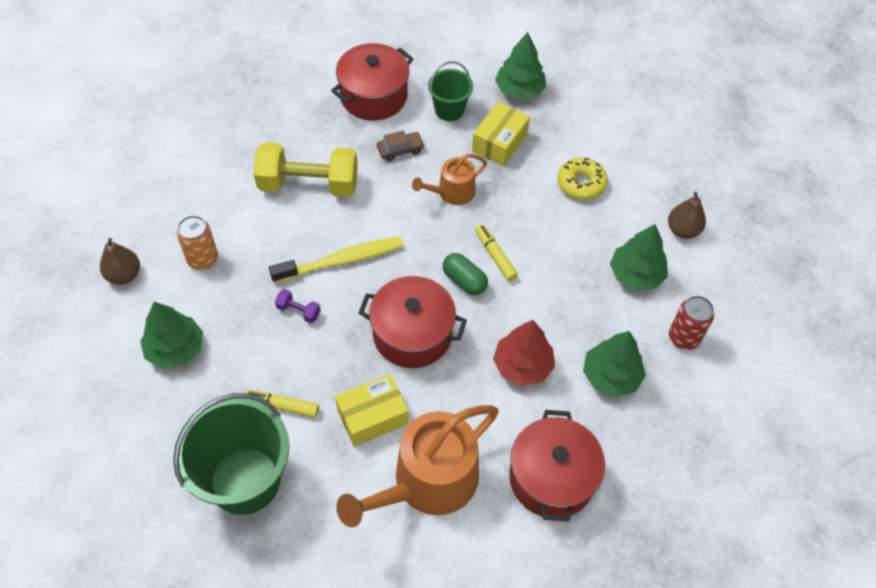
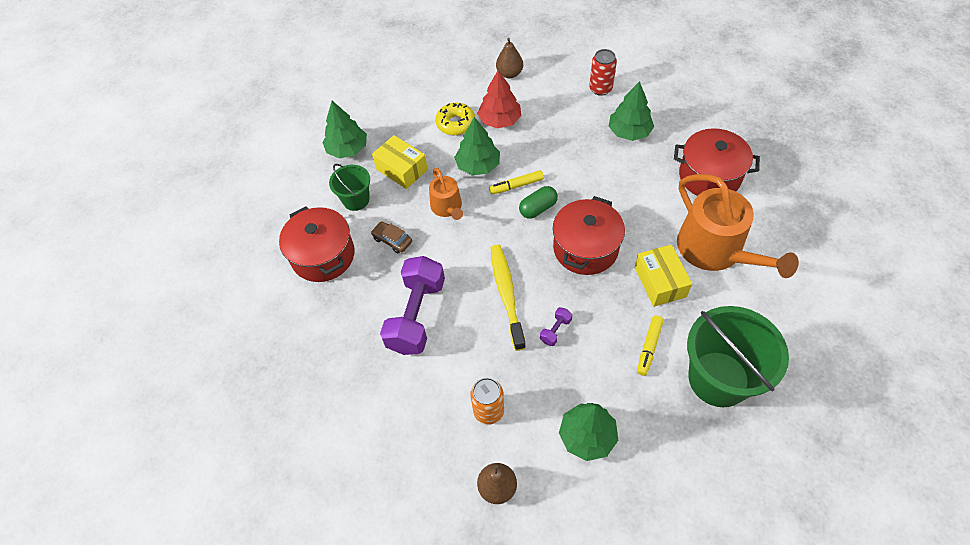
camera: 75 degrees left, 0 degrees up
yellow dumbbell [254,142,358,197] -> purple dumbbell [380,256,445,355]
brown car [377,130,424,161] -> brown car turned 45 degrees counterclockwise [371,221,412,253]
red tree [493,320,555,386] -> red tree moved to [477,70,521,129]
green tree [610,224,668,290] -> green tree moved to [454,117,500,175]

